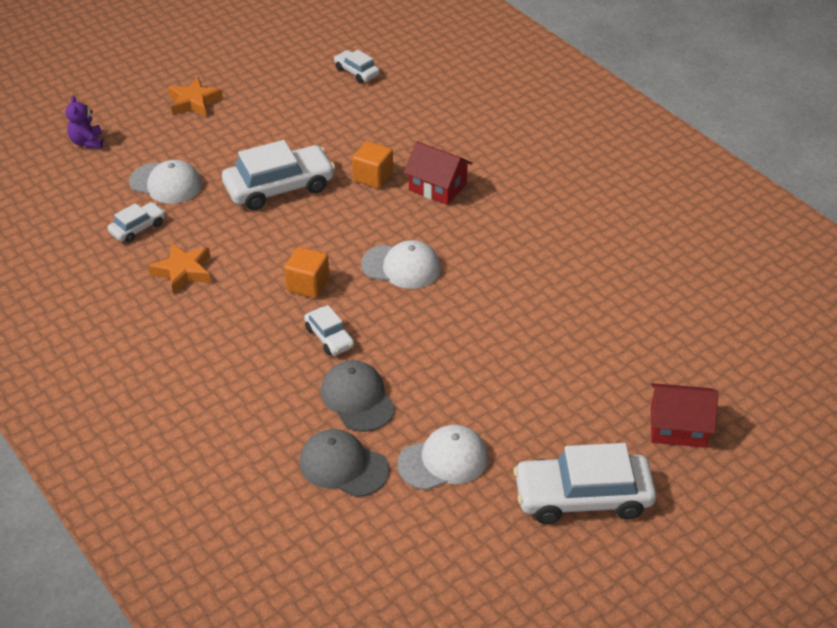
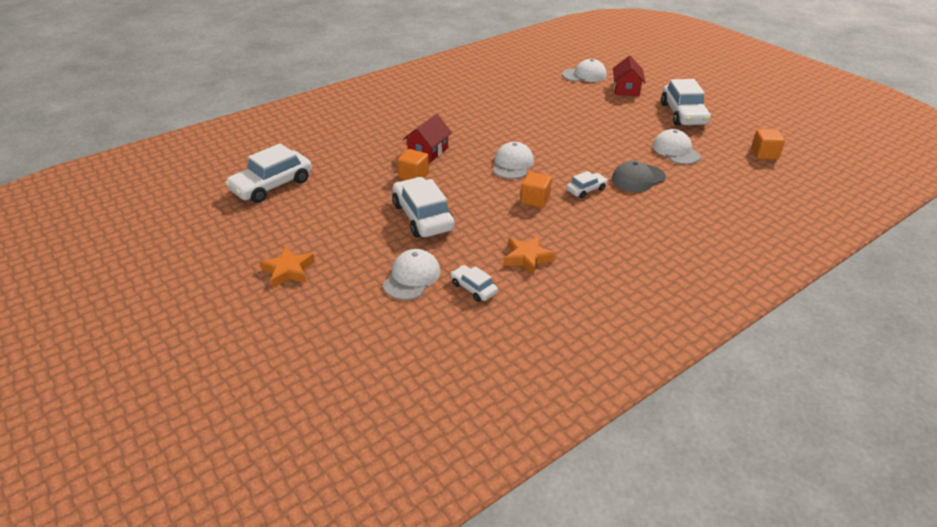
camera: 90 degrees left, 5 degrees down
purple teddy bear [66,96,103,148] -> none
grey cap [300,429,389,497] -> none
white car [334,50,380,83] -> white car [225,143,312,203], size x1.95
none -> white cap [562,59,607,82]
none -> orange cube [751,129,785,159]

